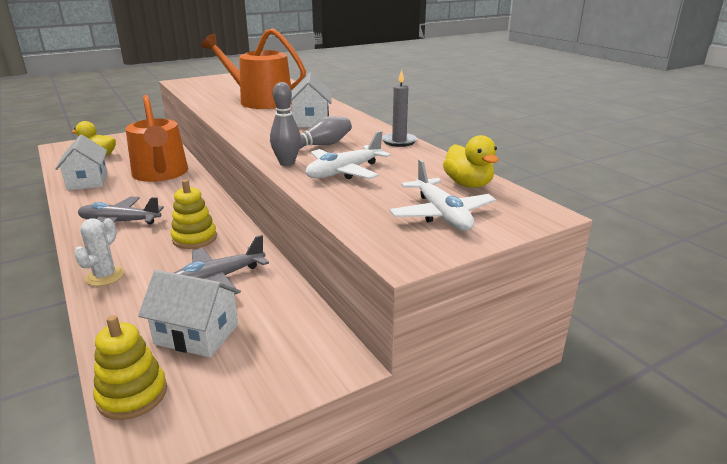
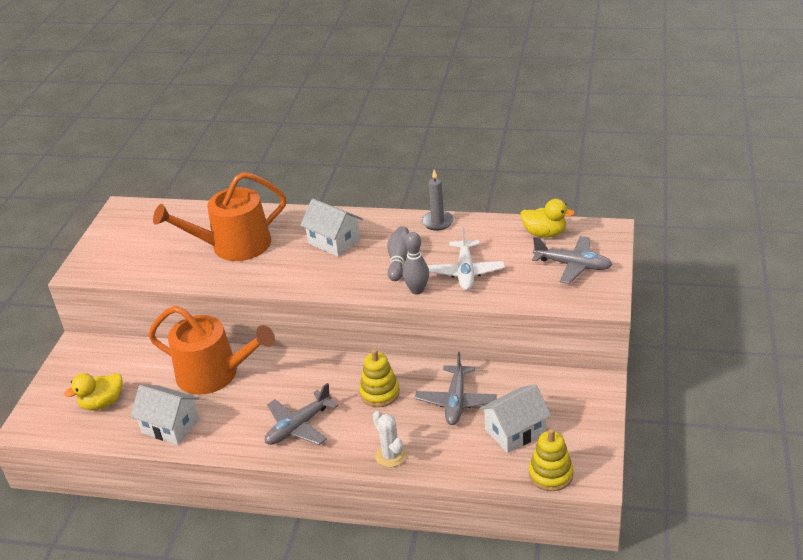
camera: 45 degrees left, 10 degrees up
white plane [389,159,496,231] -> grey plane [532,236,612,284]

